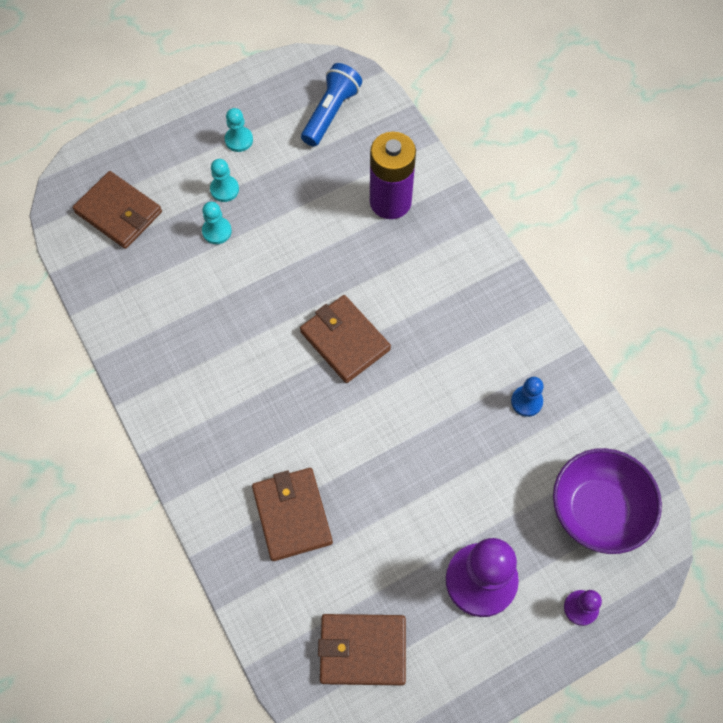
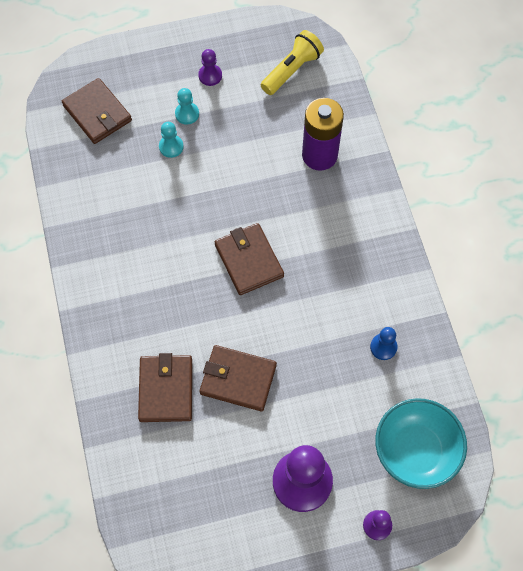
camera: 15 degrees right, 0 degrees up
turquoise pawn [225,108,253,152] -> purple pawn [198,49,222,86]
blue flashlight [301,63,362,147] -> yellow flashlight [261,30,324,95]
brown wallet [318,614,406,685] -> brown wallet moved to [200,345,277,411]
purple bowl [553,448,662,554] -> turquoise bowl [375,398,467,489]

